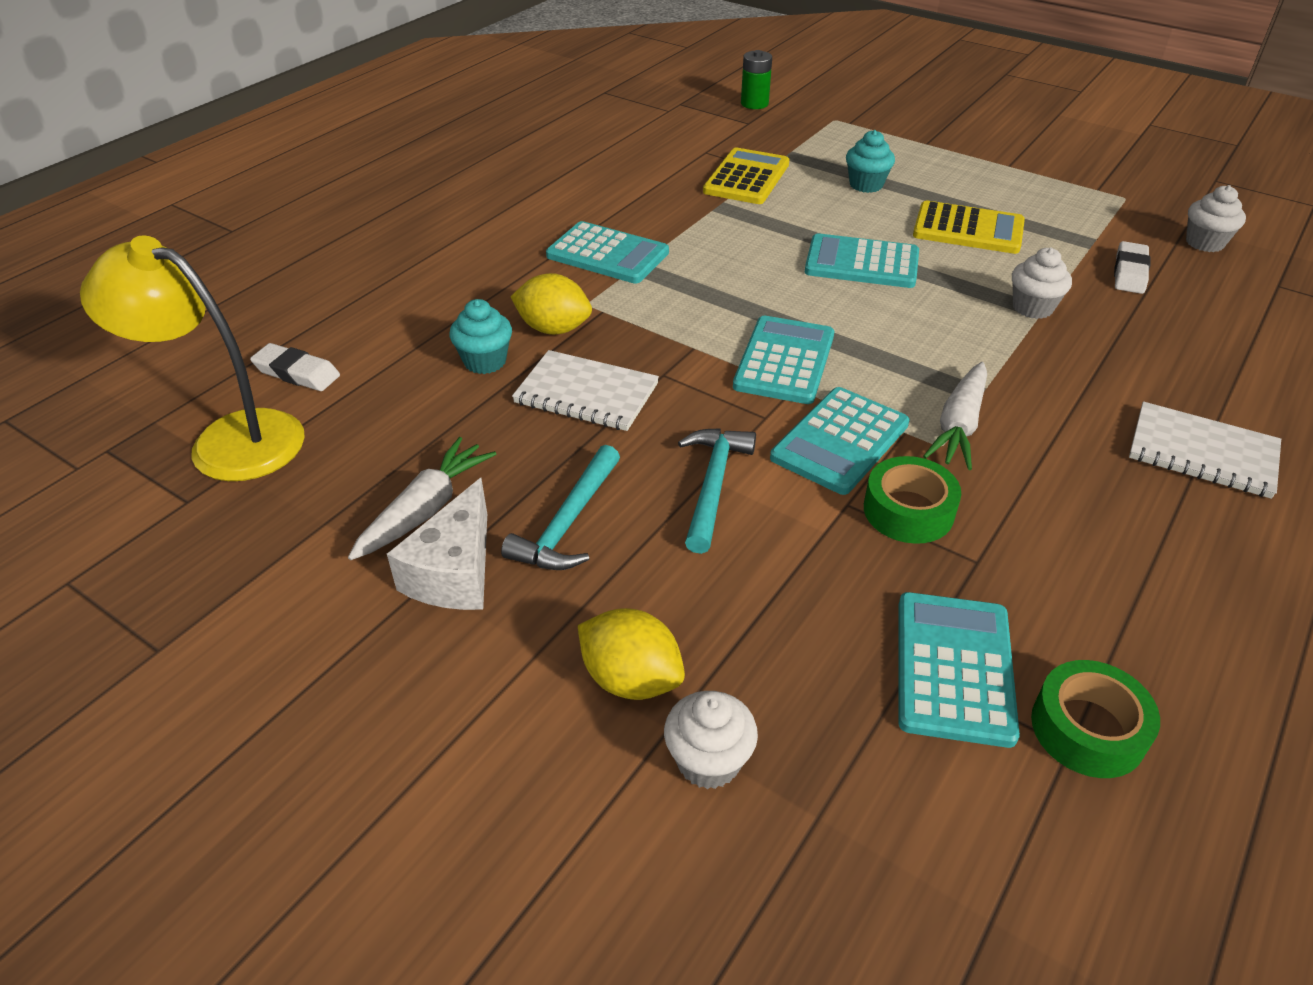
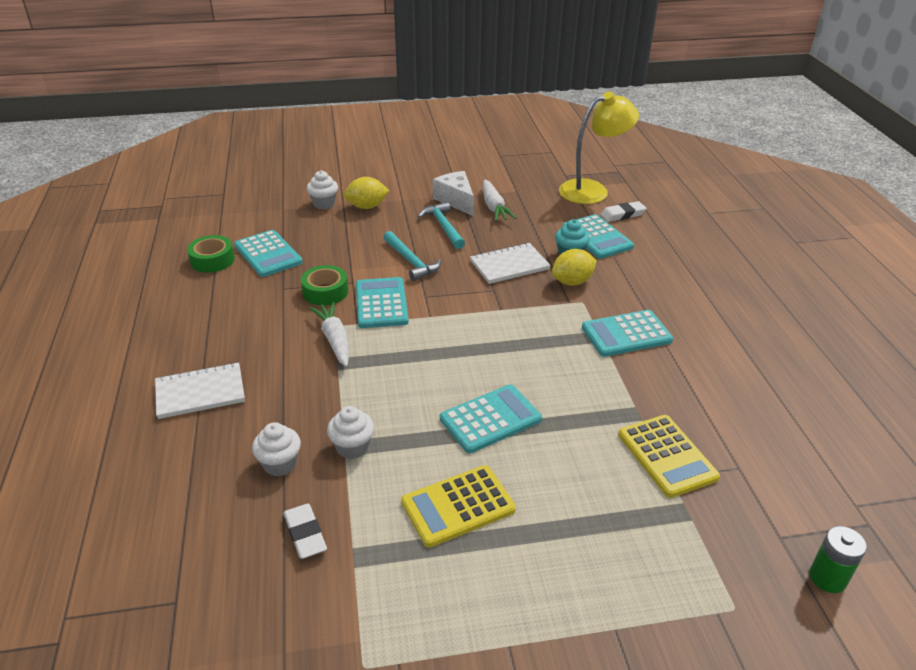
camera: 135 degrees right, 5 degrees down
turquoise calculator [733,316,834,404] -> turquoise calculator moved to [563,214,634,259]
turquoise cupcake [846,130,895,193] -> none
white cupcake [1186,185,1246,252] -> white cupcake moved to [252,422,301,476]

